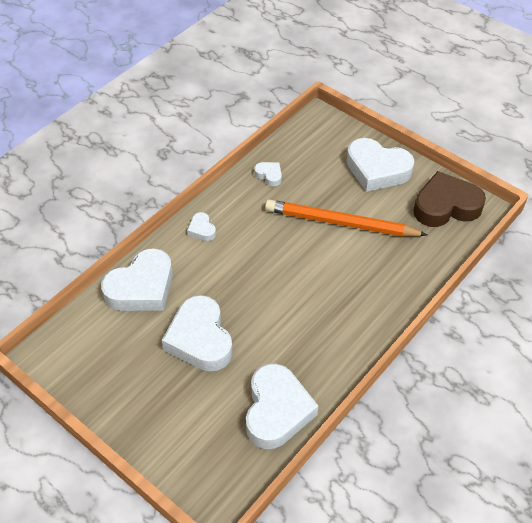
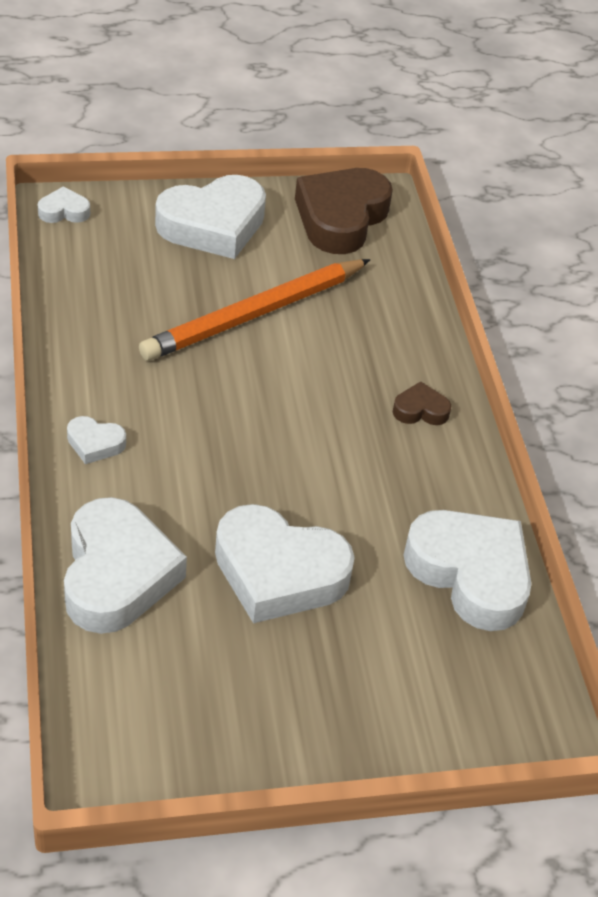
camera: 55 degrees left, 5 degrees down
white heart [254,162,282,186] -> white heart moved to [38,187,90,223]
none -> brown heart [393,381,452,425]

